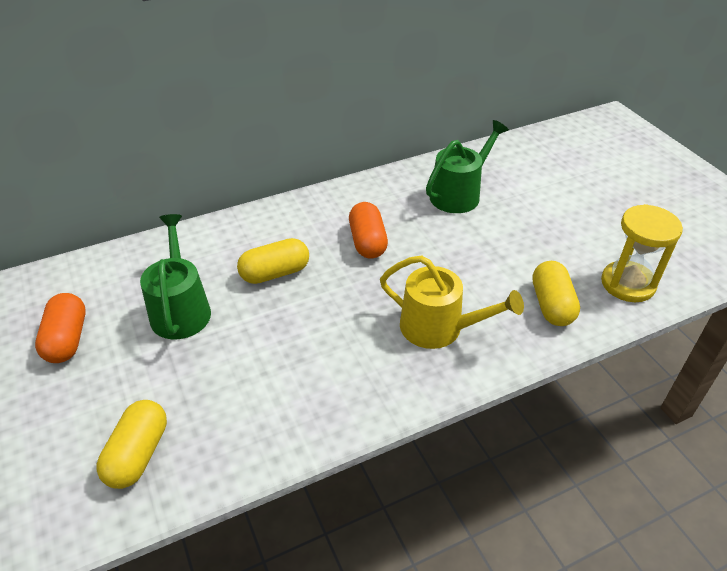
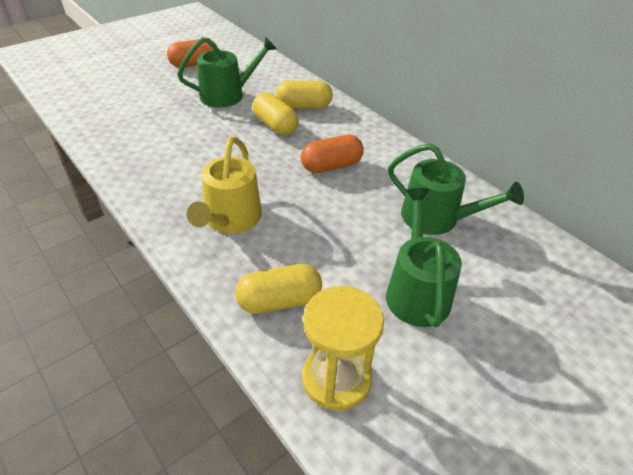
camera: 75 degrees right, 0 degrees up
yellow capsule [97,400,167,489] -> yellow capsule moved to [276,80,333,109]
none -> green watering can [386,188,462,327]

